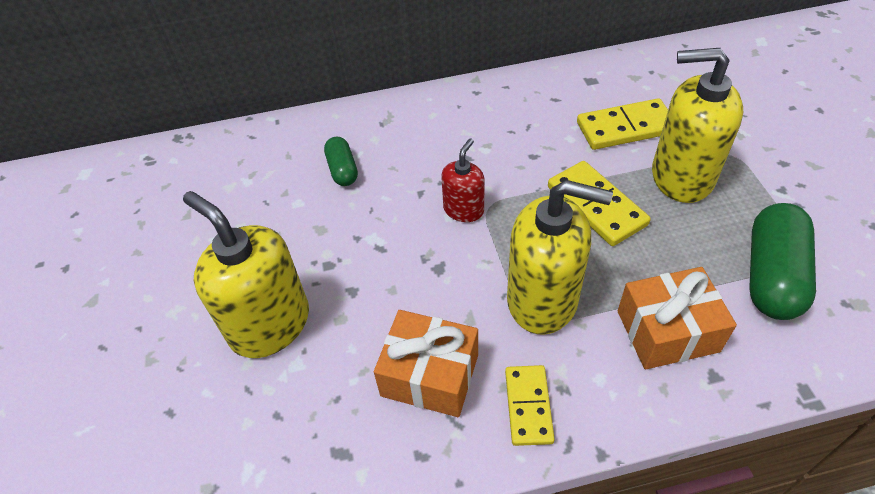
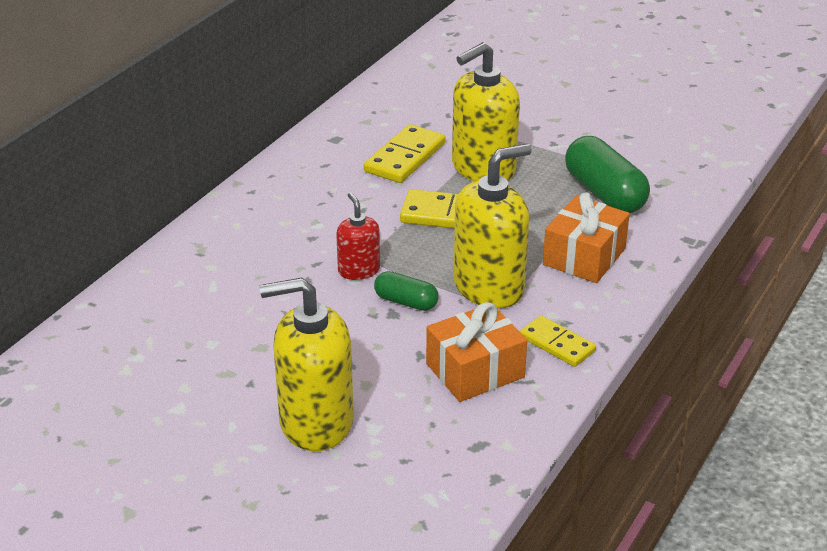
camera: 50 degrees left, 15 degrees down
green capsule [324,137,358,186] -> green capsule moved to [374,271,439,311]

